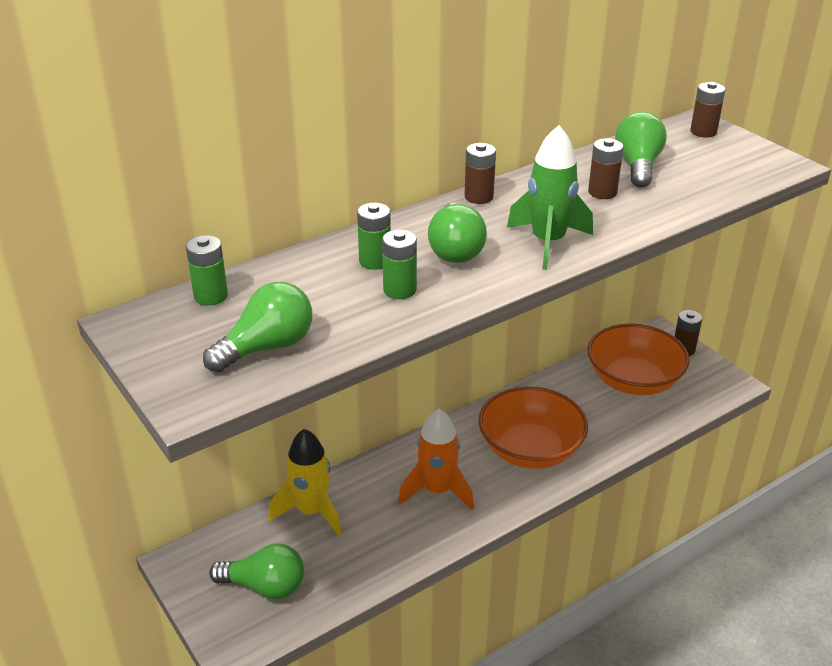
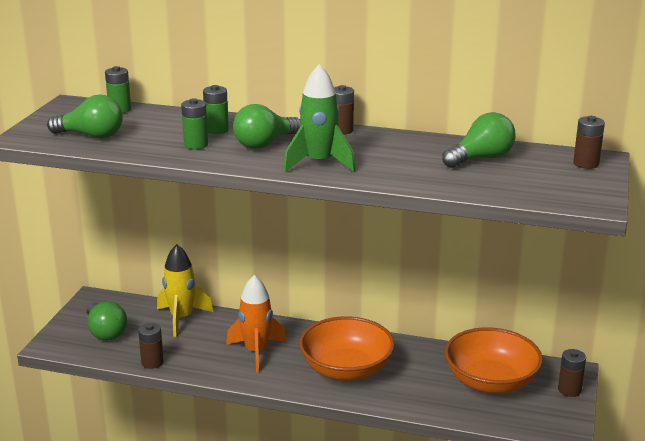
camera: 50 degrees right, 10 degrees down
brown battery [588,138,624,199] -> brown battery moved to [138,323,164,369]

